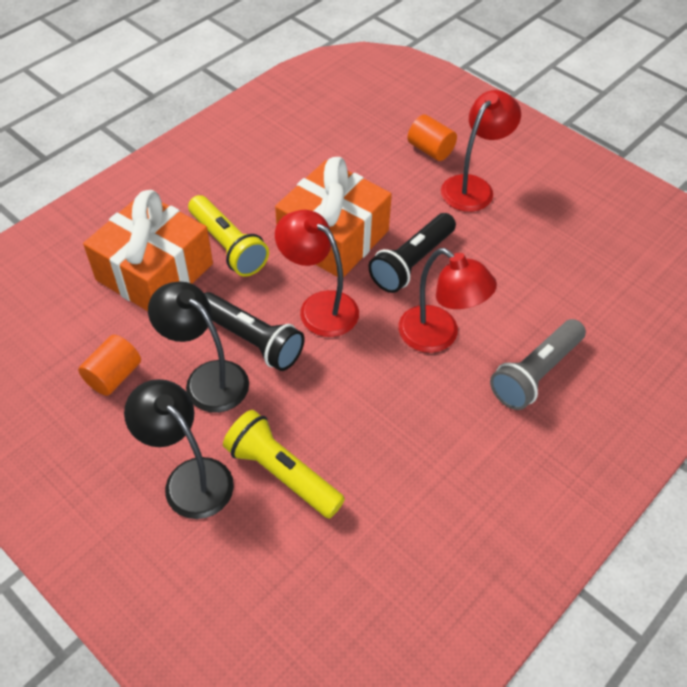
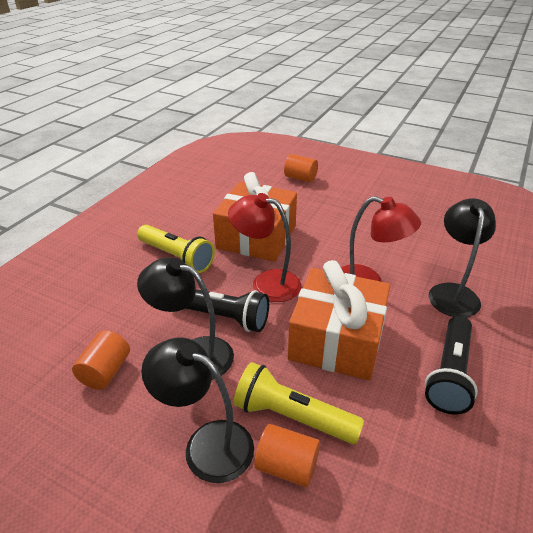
camera: 15 degrees left, 15 degrees down
orange gift [83,190,213,311] -> orange gift moved to [288,260,390,380]
black flashlight [368,213,456,293] -> black flashlight moved to [425,316,478,415]
red lamp [441,90,521,212] -> none
grey flashlight [490,319,586,410] -> black lamp [428,198,496,317]
none -> orange cylinder [255,424,320,487]

